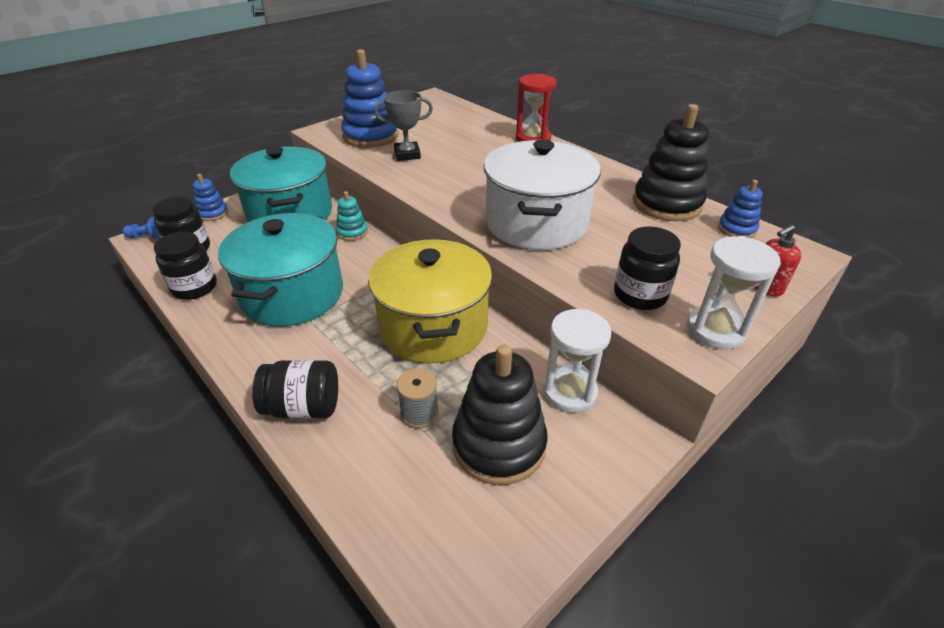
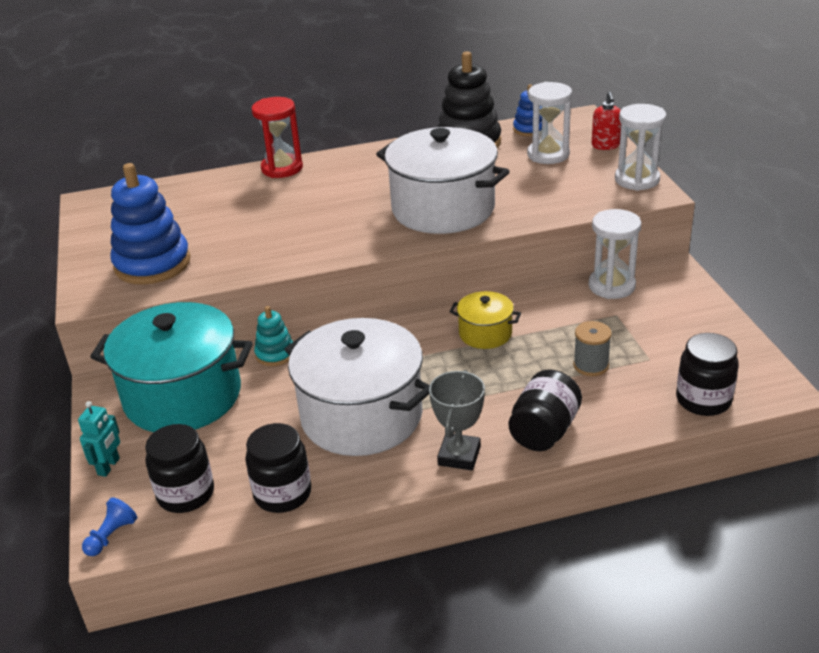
camera: 60 degrees left, 5 degrees down
blue stacking toy [193,174,228,221] -> turquoise robot [78,401,120,477]
turquoise pot [218,213,343,327] -> white pot [284,318,430,456]
yellow pot [368,239,492,363] -> yellow pot [449,291,521,349], size x0.48
grey trophy [374,90,433,161] -> grey trophy moved to [429,370,485,471]
black stacking toy [452,344,548,485] -> none
black jar [614,227,681,310] -> black jar moved to [676,333,739,416]
none -> white hourglass [527,82,572,164]

